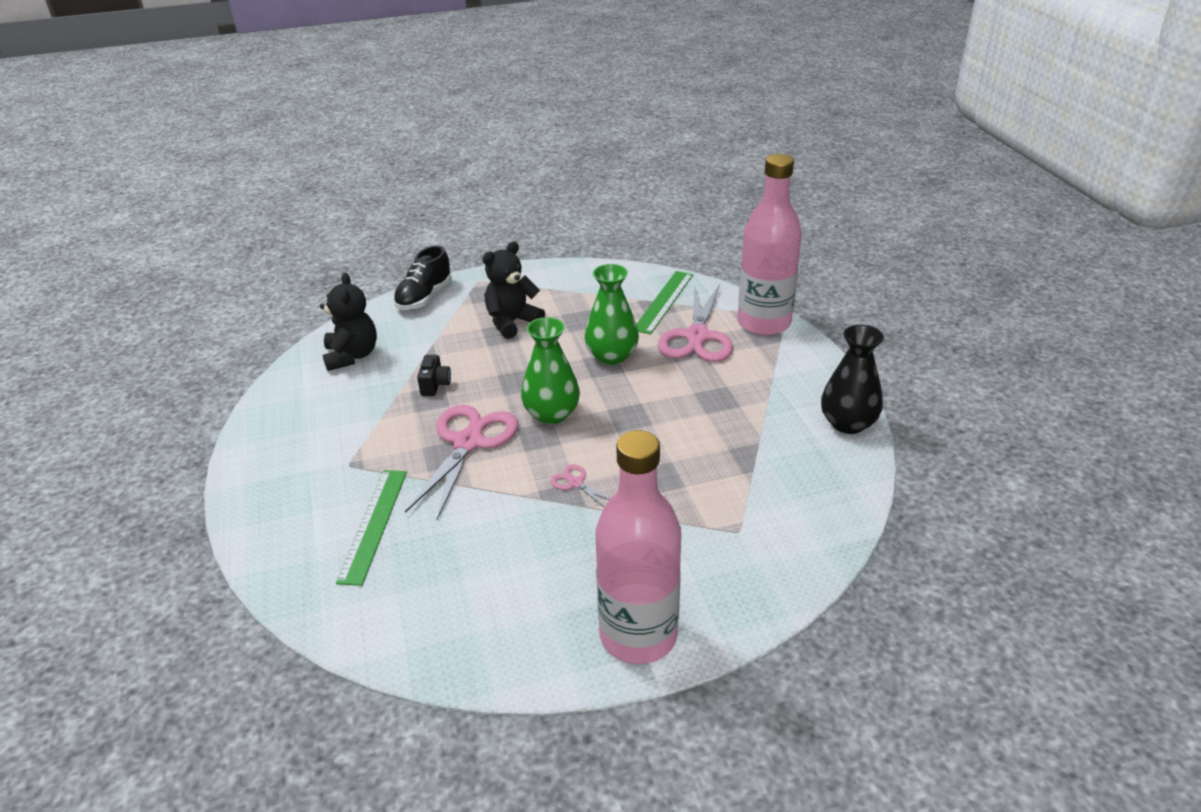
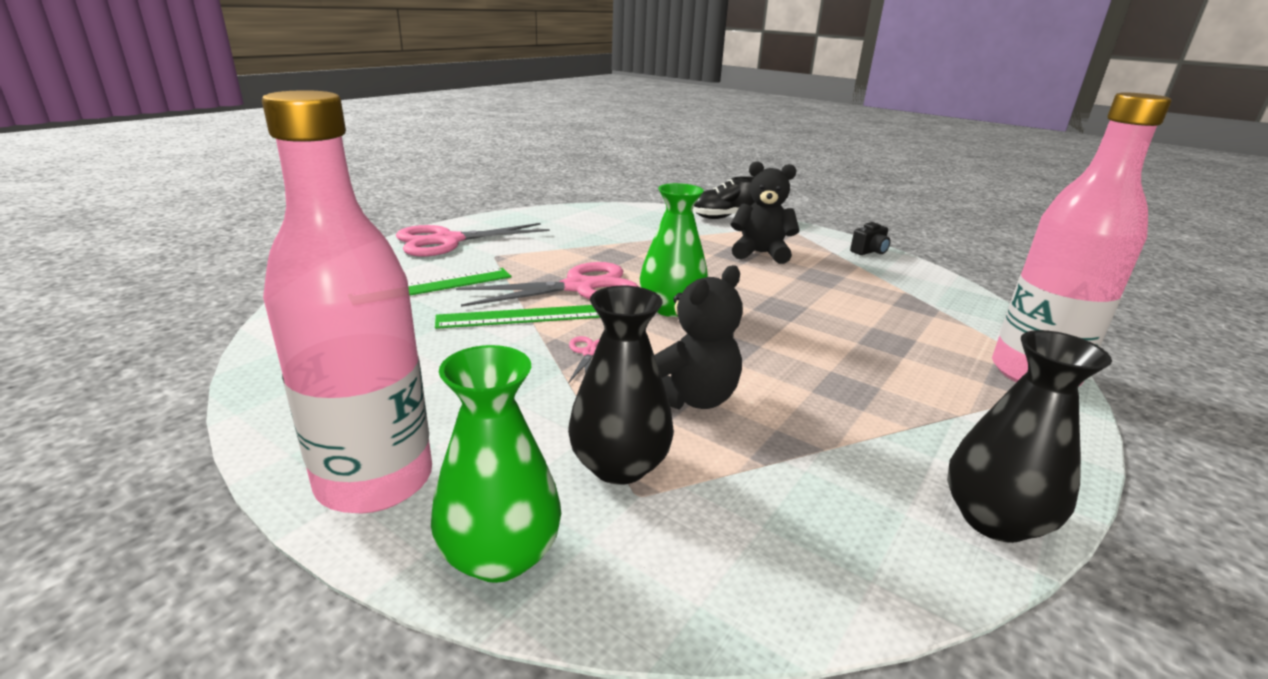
camera: 50 degrees right, 10 degrees down
black teddy bear [320,273,377,371] -> black teddy bear moved to [654,265,743,410]
black camera [417,355,451,396] -> black camera moved to [850,222,891,255]
green vase [585,264,639,365] -> green vase moved to [431,345,561,583]
green ruler [636,271,693,335] -> green ruler moved to [435,305,600,329]
pink scissors [658,284,733,362] -> pink scissors moved to [396,223,550,256]
none -> black vase [568,286,674,485]

